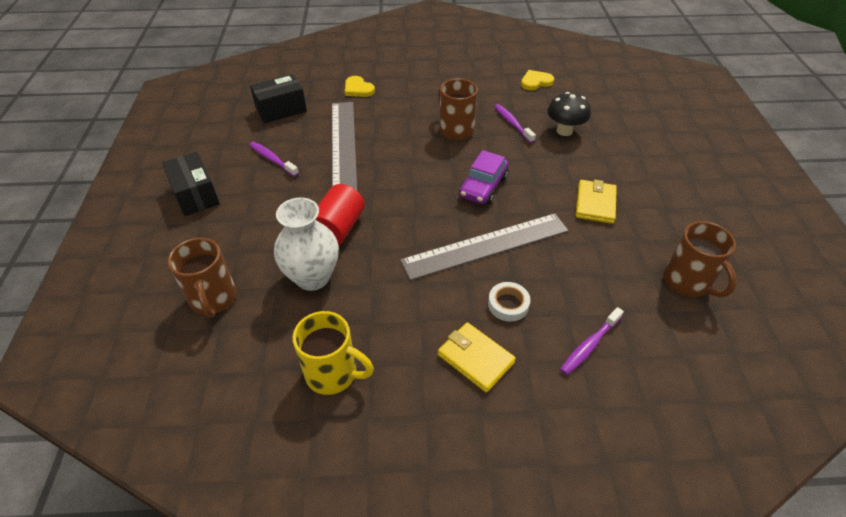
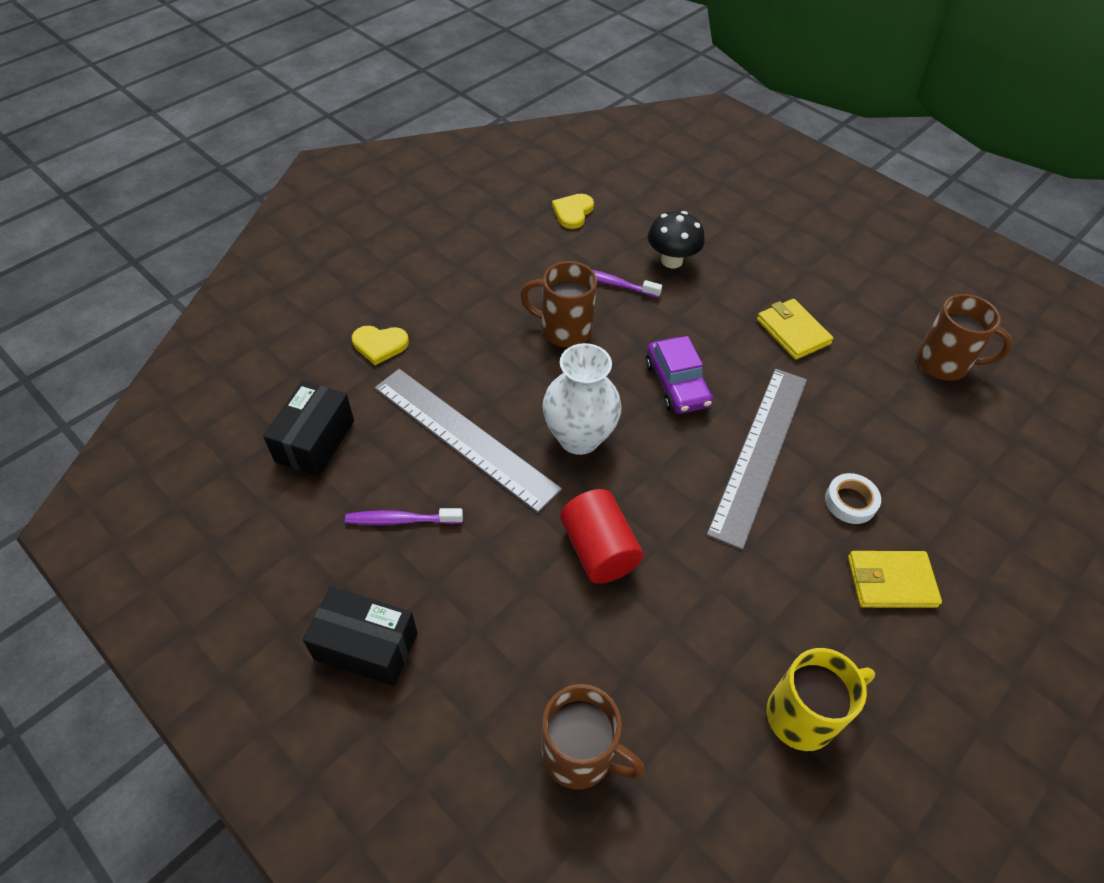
camera: 45 degrees left, 5 degrees up
white vase [274,197,339,291] -> white vase moved to [542,343,621,455]
purple toothbrush [560,307,624,375] -> none

